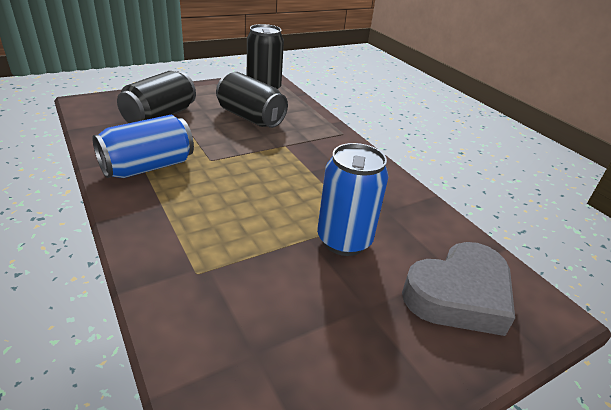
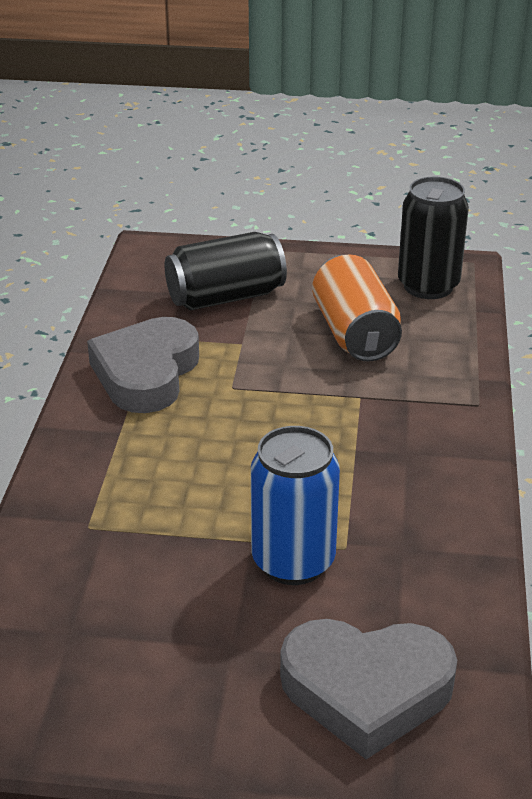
camera: 40 degrees right, 0 degrees up
blue can [92,115,194,178] -> grey heart [87,317,199,413]
black can [216,72,288,128] -> orange can [312,254,402,362]

